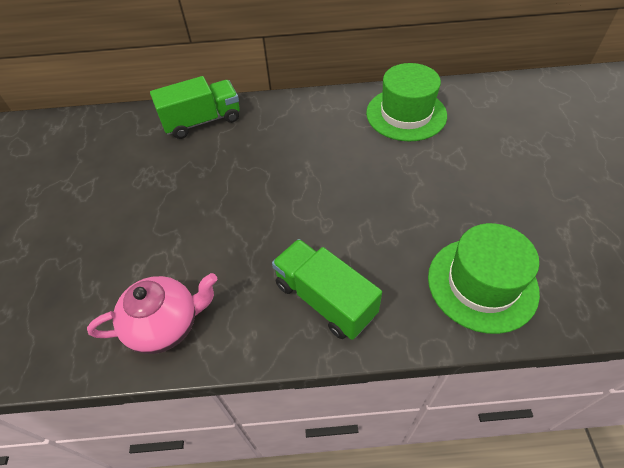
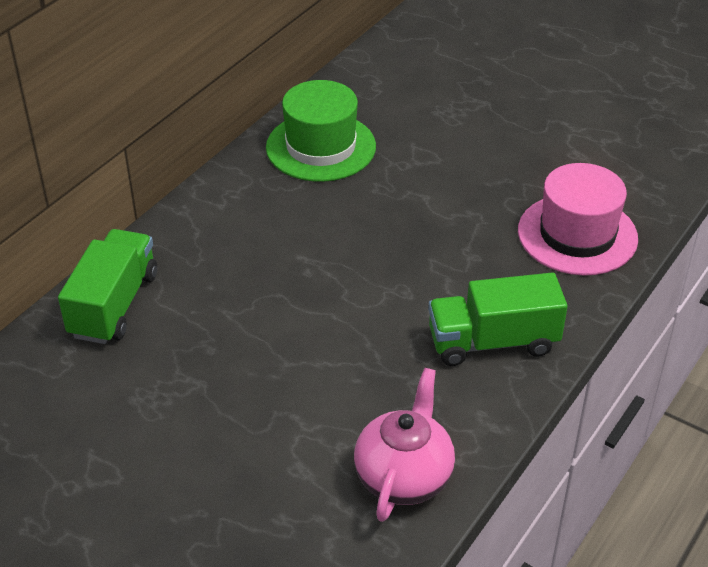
camera: 55 degrees left, 10 degrees down
green hat [428,223,540,334] -> pink hat [518,163,638,276]

